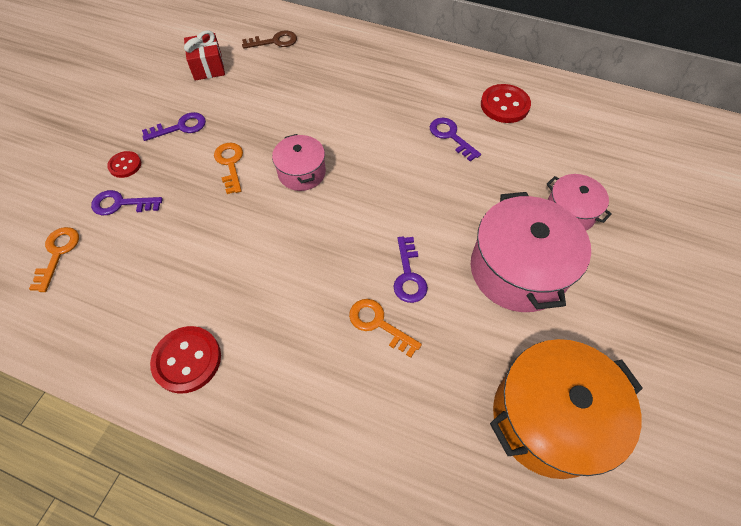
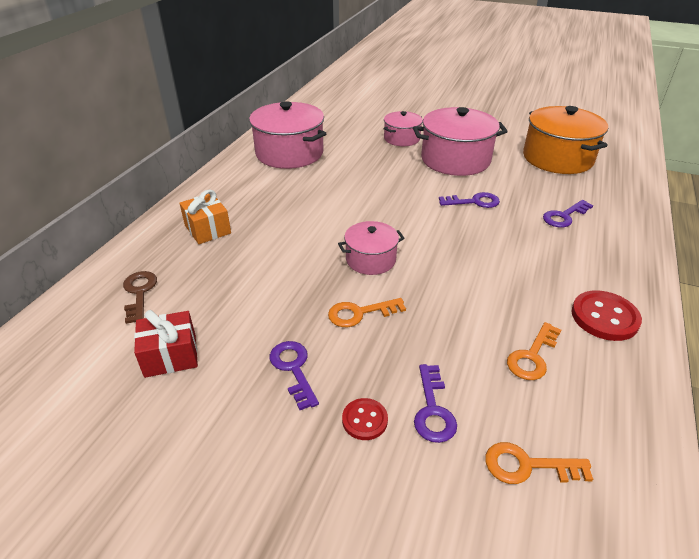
camera: 90 degrees left, 20 degrees down
orange key [349,299,422,358] -> orange key moved to [507,322,561,380]
purple key [430,118,481,161] -> purple key moved to [543,200,593,228]
red button [481,84,531,123] -> pink pot [249,101,327,169]
none -> orange gift [180,189,231,244]

